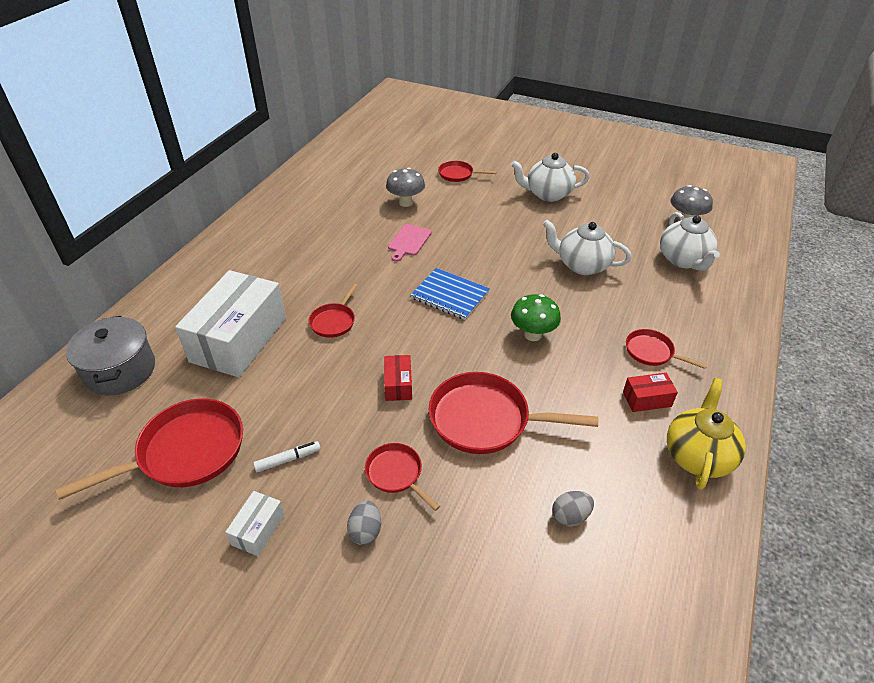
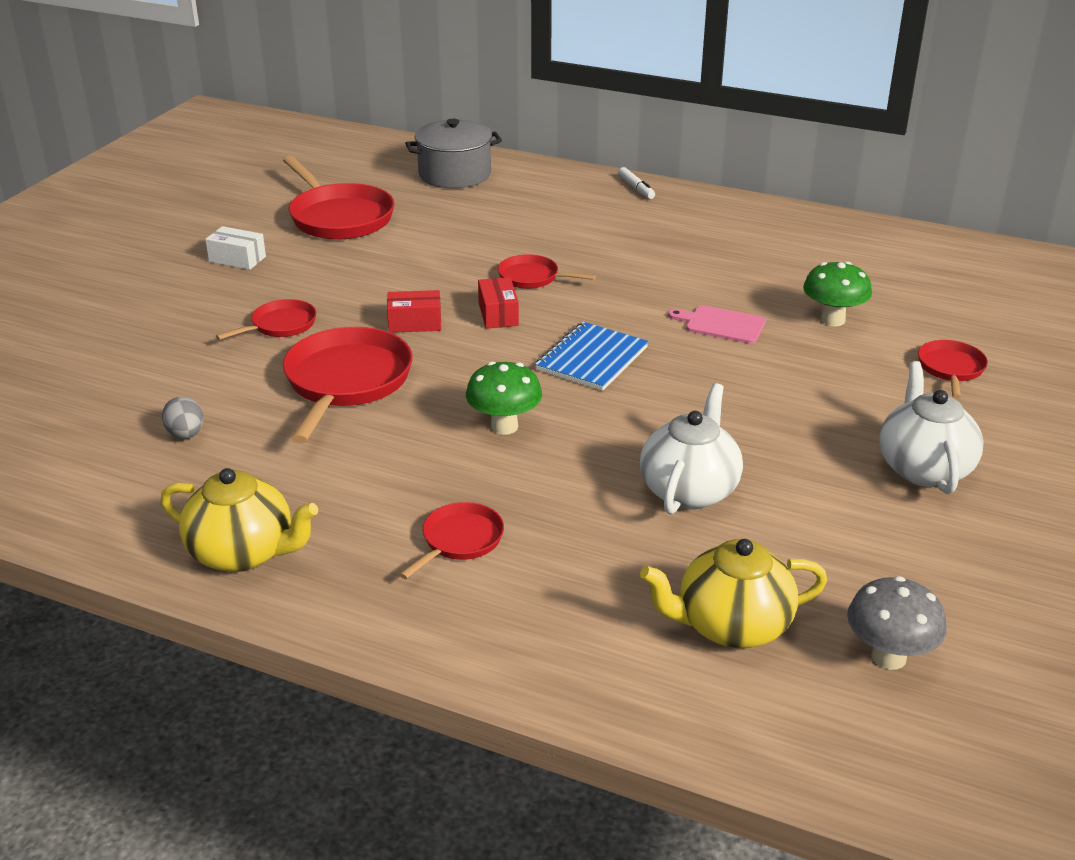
camera: 90 degrees right, 10 degrees down
white box [175,270,286,377] -> none
white marker [253,441,321,472] -> white marker moved to [618,167,655,199]
grey egg [347,500,381,545] -> none
grey mushroom [386,168,425,207] -> green mushroom [803,262,872,326]
red box [623,373,678,412] -> red box moved to [478,277,519,329]
white teapot [660,212,720,271] -> yellow teapot [640,539,827,648]

